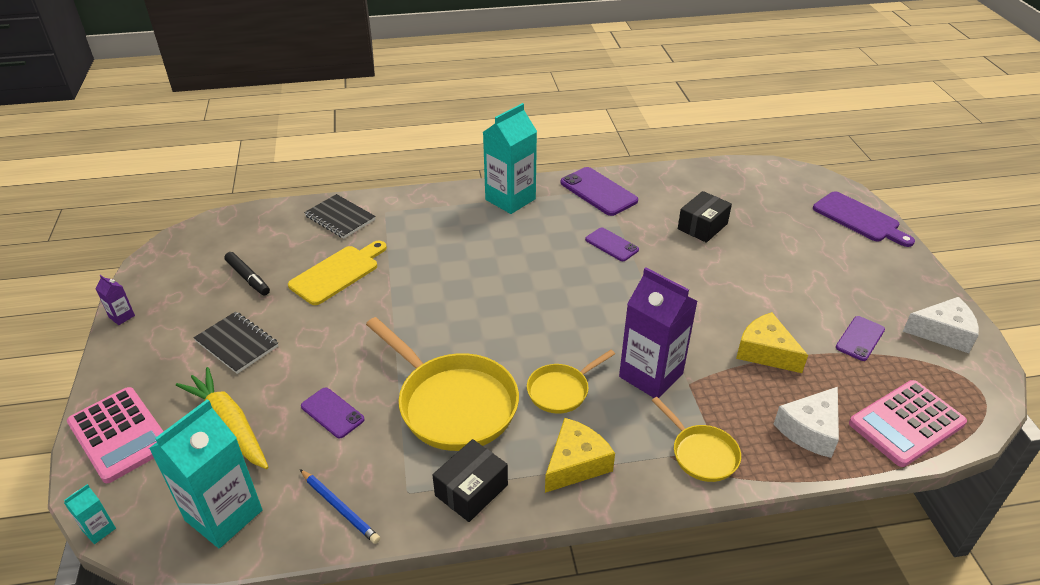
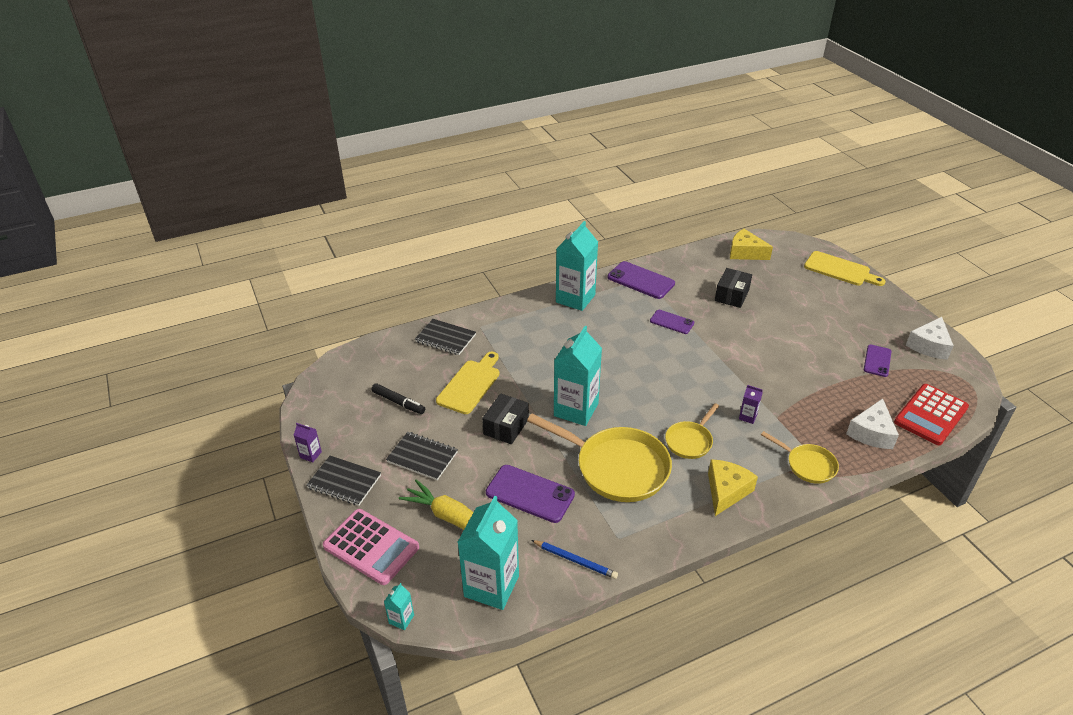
camera: 15 degrees left, 0 degrees up
purple phone [301,387,365,439] -> purple phone [486,465,575,523], size x1.63
black box [432,439,508,522] -> black box moved to [482,393,529,444]
purple carton [619,267,698,398] -> purple carton [739,385,763,424], size x0.42
yellow cheese [736,312,808,373] -> yellow cheese moved to [730,229,773,260]
purple cutting board [813,191,915,247] -> yellow cutting board [804,251,886,286]
pink calculator [849,380,967,467] -> red calculator [894,384,969,445]
white cheese [903,297,979,353] -> white cheese turned 135 degrees clockwise [906,317,954,360]
none -> black notebook [306,456,381,506]
none -> turquoise carton [554,326,602,426]

